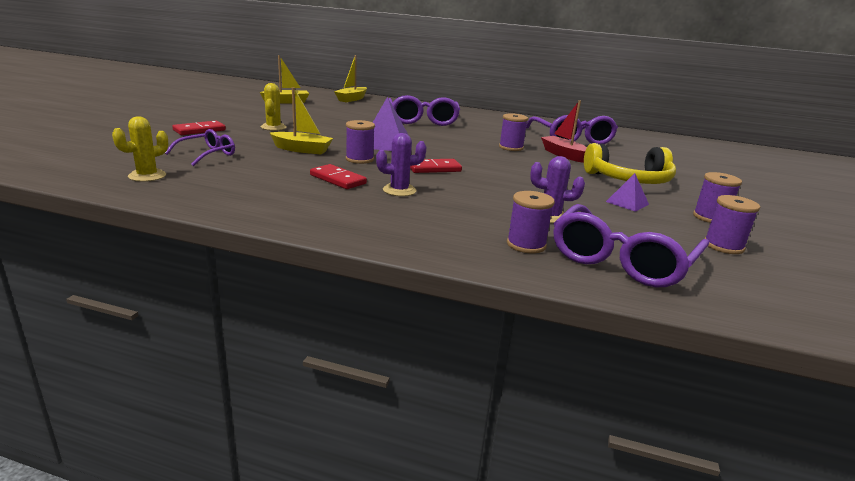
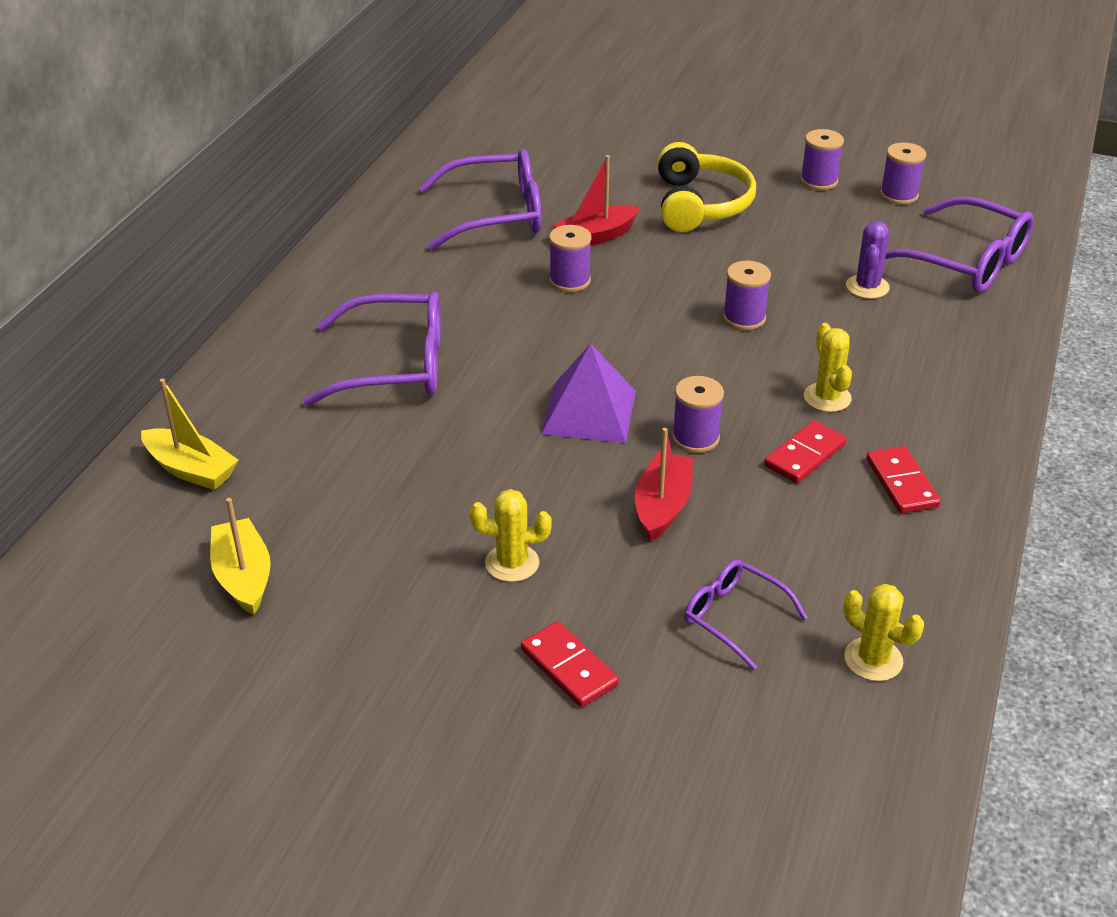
camera: 85 degrees left, 15 degrees up
yellow boat [269,87,333,154] -> red boat [635,428,693,541]
purple cactus [376,133,426,196] -> yellow cactus [804,323,852,412]
red domino [410,159,462,173] -> red domino moved to [866,446,941,513]
purple spool [507,191,555,253] -> purple spool moved to [723,260,771,330]
purple pyramid [606,173,649,212] -> none

